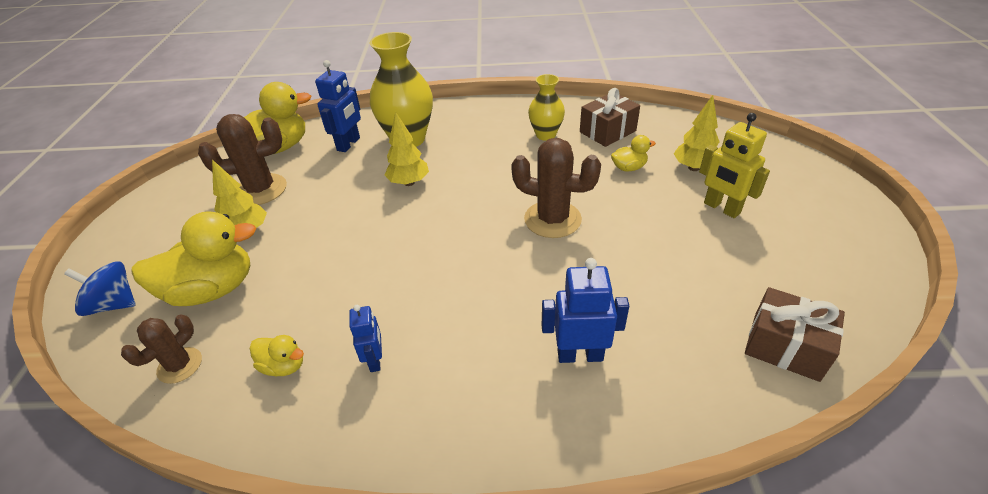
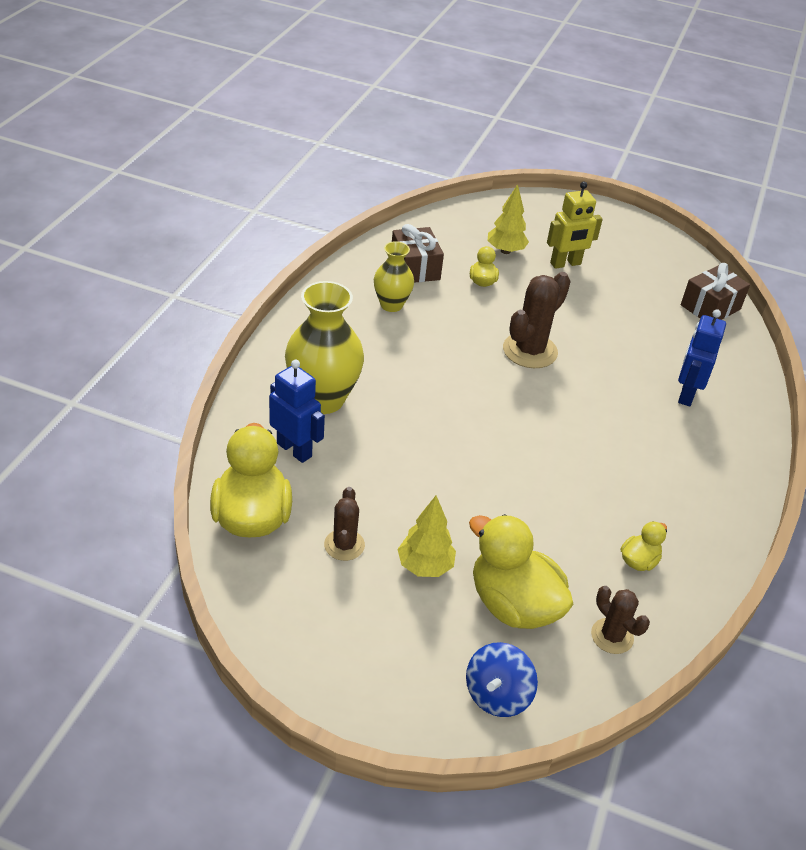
camera: 75 degrees left, 0 degrees up
yellow duck [131,211,257,306] -> yellow duck turned 45 degrees counterclockwise [469,514,574,629]
brown cactus [198,114,287,205] -> brown cactus [324,487,365,561], size x0.60
blue robot [349,305,382,372] -> none
yellow tree [384,111,429,186] -> none

